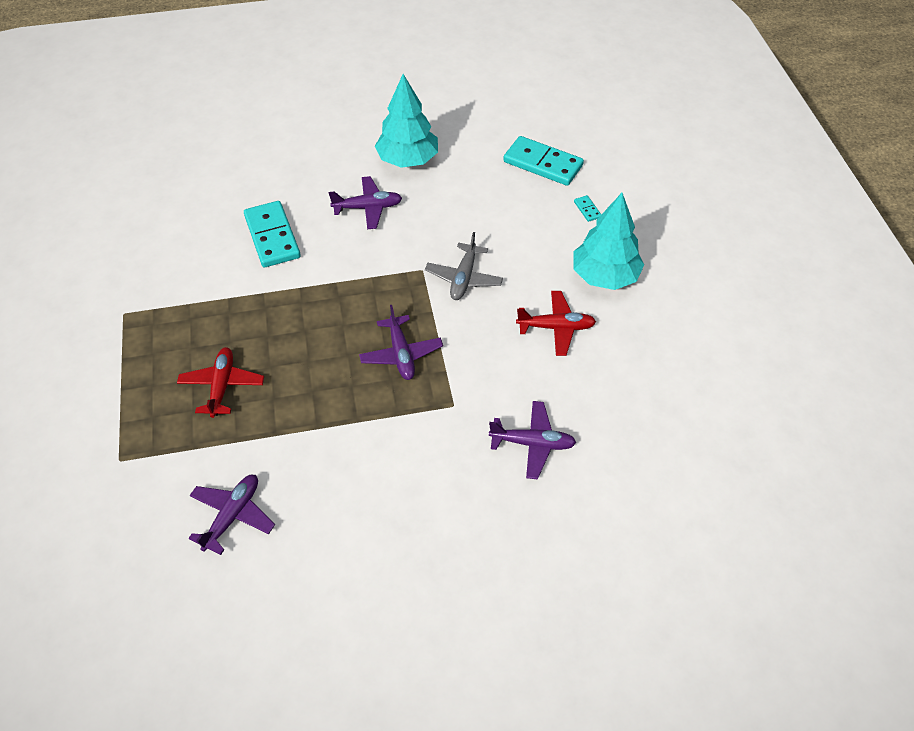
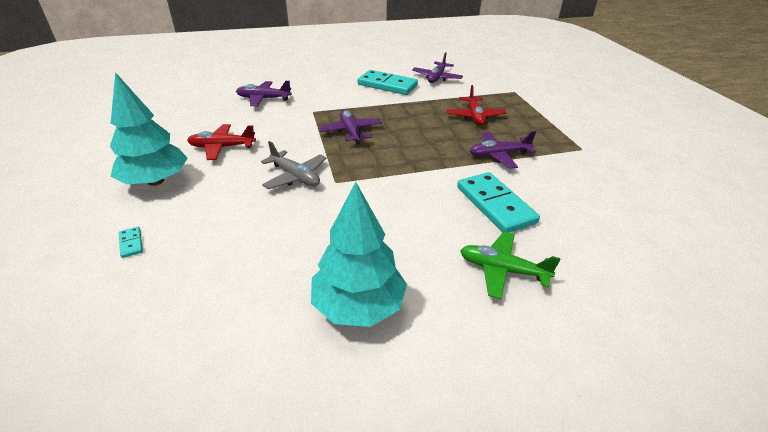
camera: 175 degrees right, 15 degrees down
purple plane [329,176,402,229] -> purple plane moved to [470,131,536,169]
grey plane [425,232,503,300] -> grey plane turned 120 degrees clockwise [261,141,327,189]
turquoise domino [503,136,584,186] -> turquoise domino moved to [358,70,418,95]
none -> green plane [460,231,561,299]

